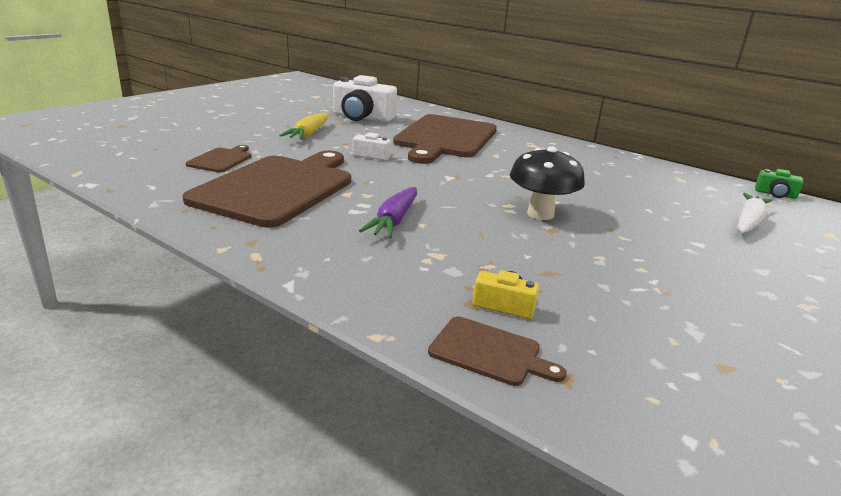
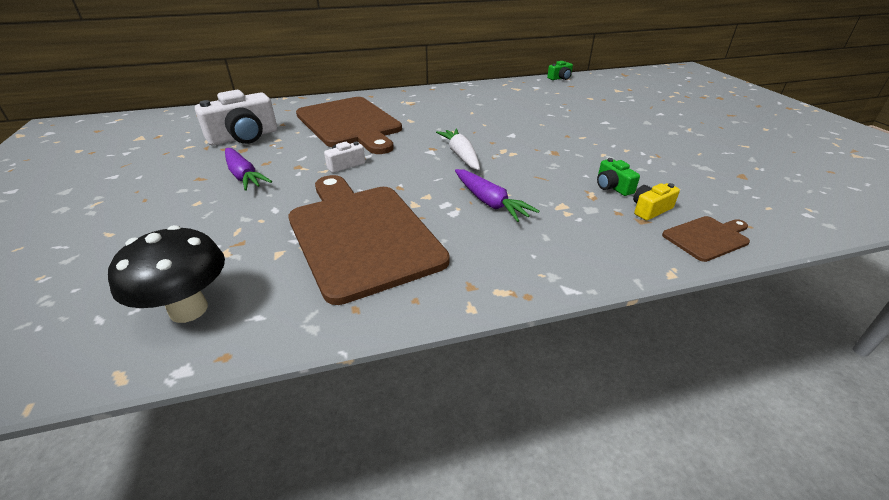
camera: 50 degrees left, 10 degrees up
brown cutting board [186,145,251,172] -> none
yellow carrot [279,113,328,140] -> purple carrot [225,148,272,191]
black mushroom [510,146,585,220] -> black mushroom moved to [108,225,225,323]
white carrot [738,193,773,233] -> white carrot moved to [436,129,480,170]
none -> green camera [597,158,640,196]

